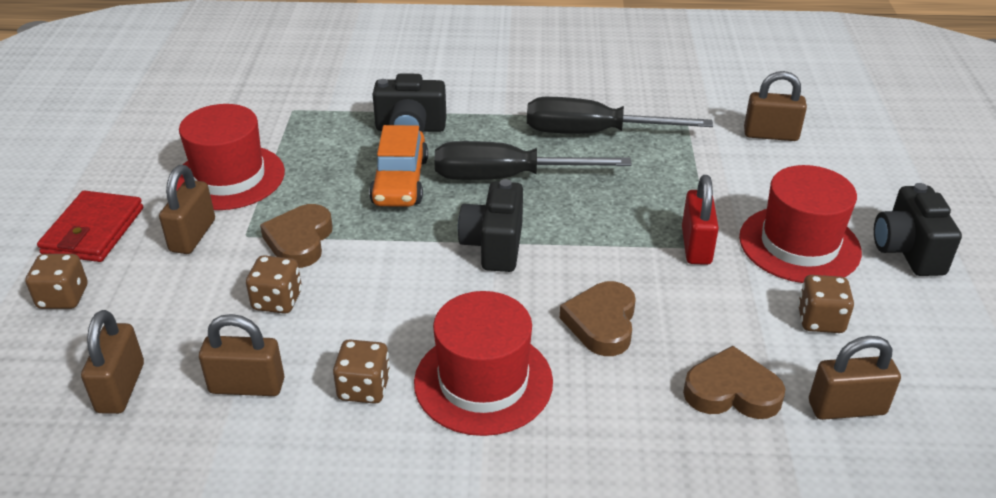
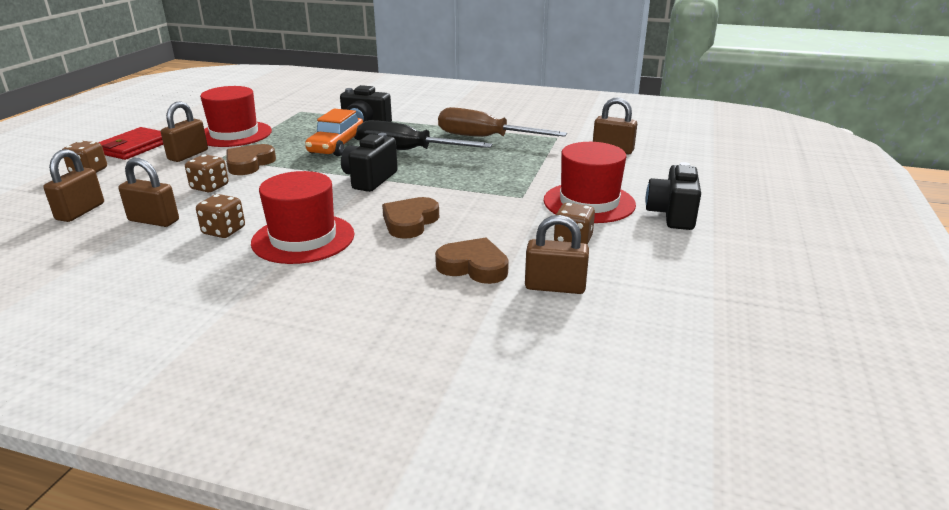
camera: 15 degrees right, 10 degrees down
black screwdriver [527,97,713,134] -> brown screwdriver [438,107,567,137]
red padlock [682,175,719,265] -> none

